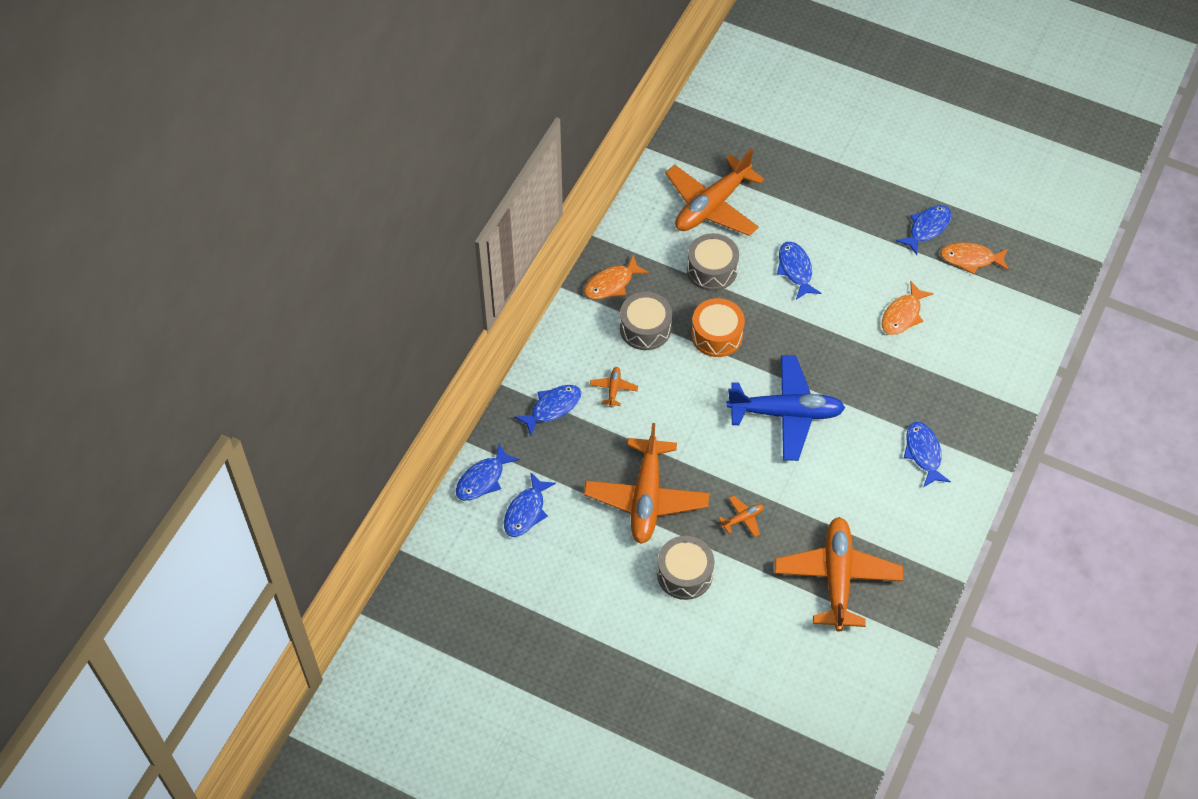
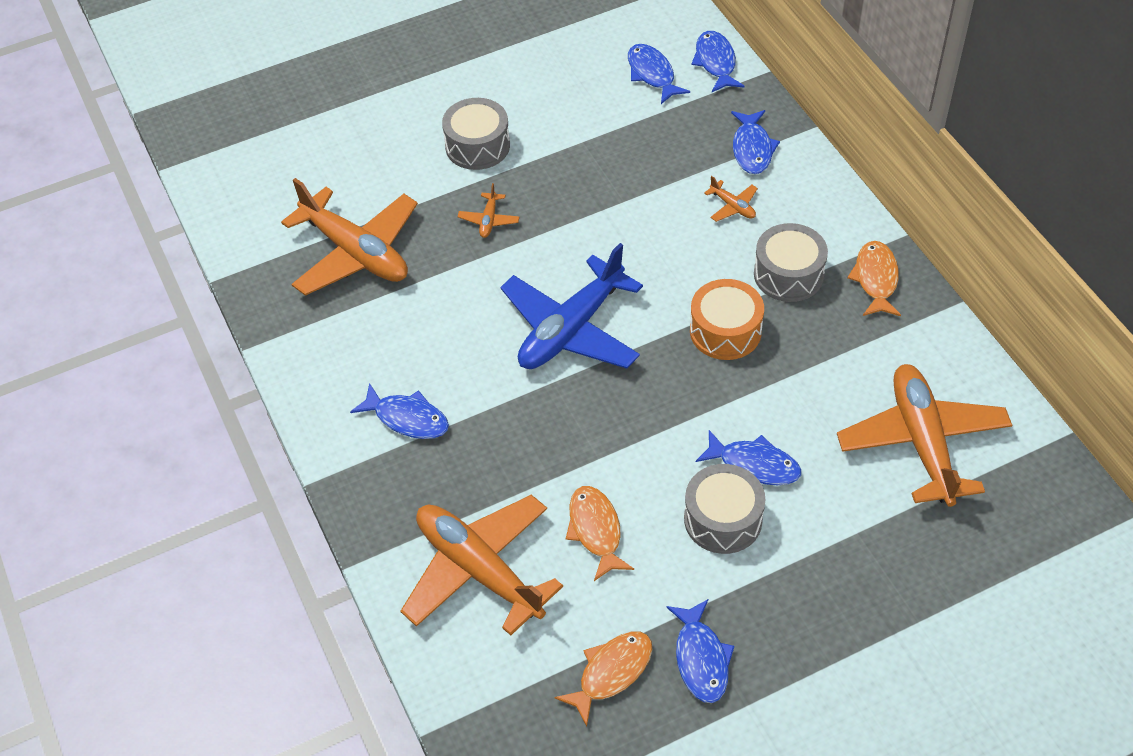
camera: 130 degrees right, 5 degrees down
orange plane [584,423,709,544] -> orange plane moved to [400,495,563,636]
grey drum [687,233,739,291] -> grey drum moved to [684,464,765,554]

